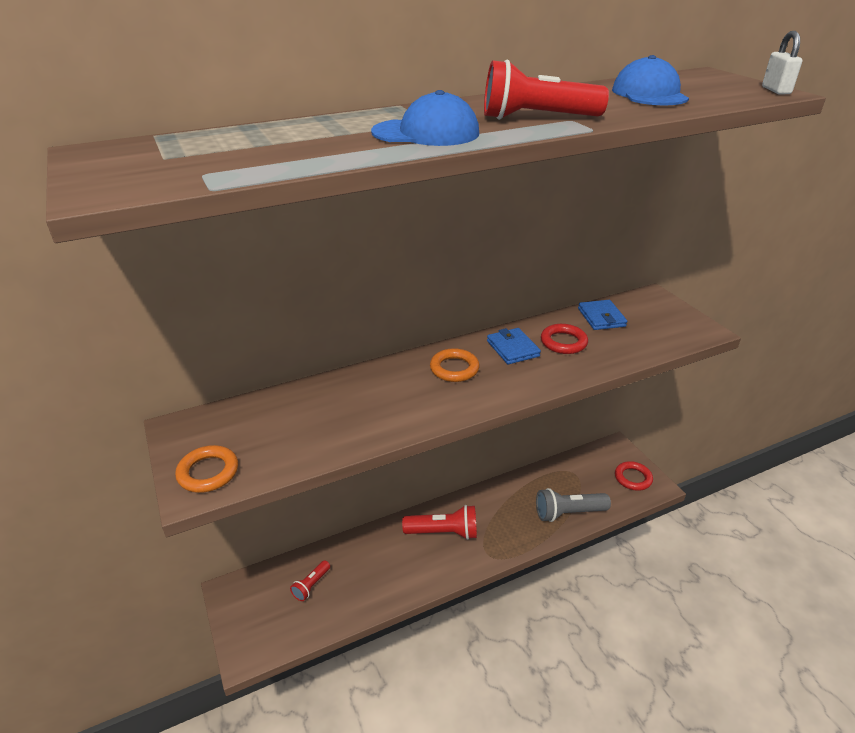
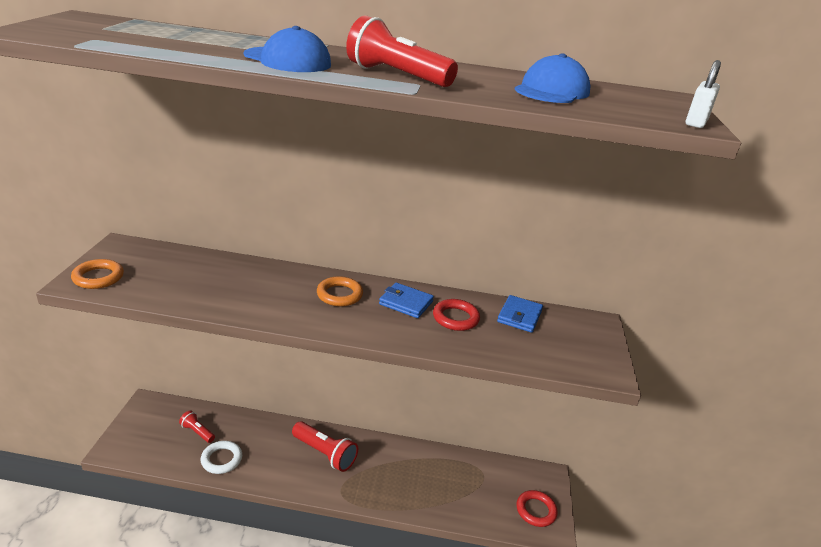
camera: 30 degrees right, 5 degrees down
red flashlight [290,560,330,601] -> red flashlight turned 60 degrees clockwise [179,410,215,443]
blue wallet [487,328,541,364] -> blue wallet turned 75 degrees counterclockwise [379,283,434,318]
grey flashlight [536,488,611,522] -> none
none -> white ring [201,441,242,474]

